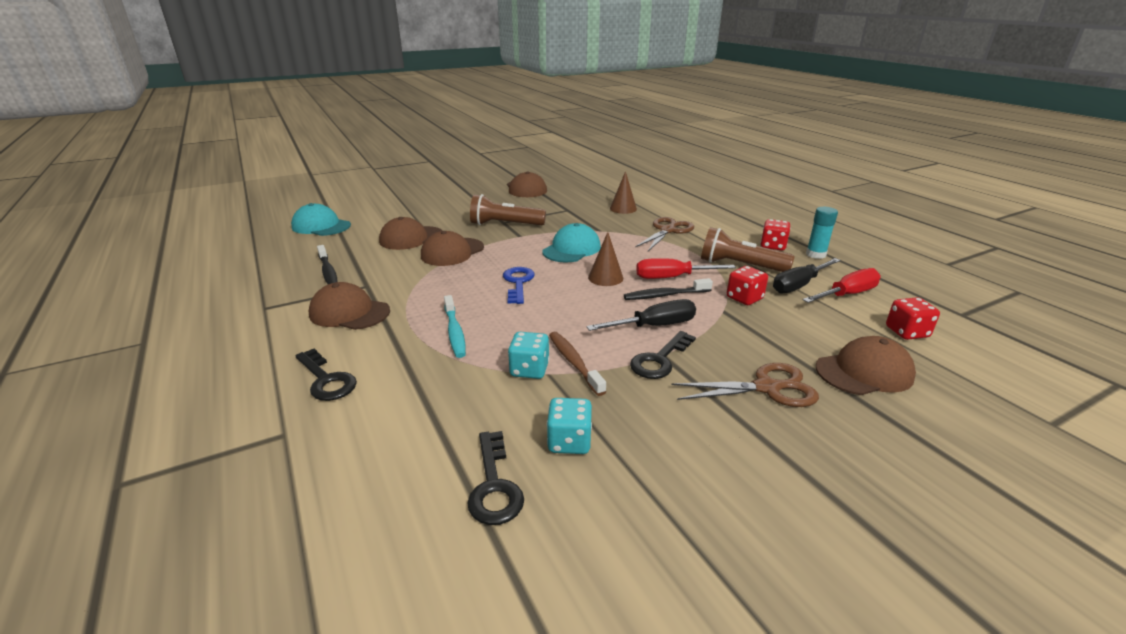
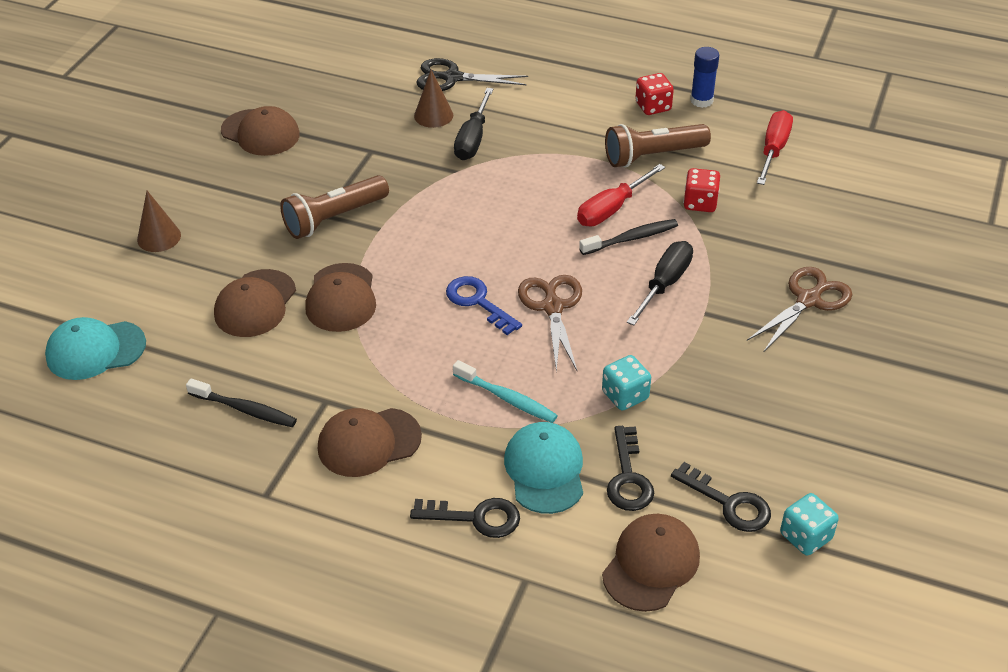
camera: 40 degrees left, 15 degrees up
turquoise cap [542,223,601,262] -> turquoise cap moved to [504,422,583,514]
turquoise dice [547,398,592,454] -> turquoise dice moved to [780,493,839,556]
brown toothbrush [549,332,606,396] -> none
brown cone [588,232,623,286] -> brown cone moved to [137,191,181,252]
black toothbrush [624,278,713,300] -> black toothbrush turned 150 degrees counterclockwise [579,219,678,255]
black key [630,331,696,379] -> black key moved to [607,426,654,511]
brown scissors [635,217,694,251] -> brown scissors moved to [518,275,582,371]
black screwdriver [773,258,841,293] -> black screwdriver moved to [454,88,493,160]
turquoise glue stick [806,207,838,259] -> blue glue stick [690,47,719,108]
brown cap [816,336,916,395] -> brown cap moved to [602,514,700,612]
red dice [886,297,940,340] -> none
none -> black scissors [416,58,528,91]

